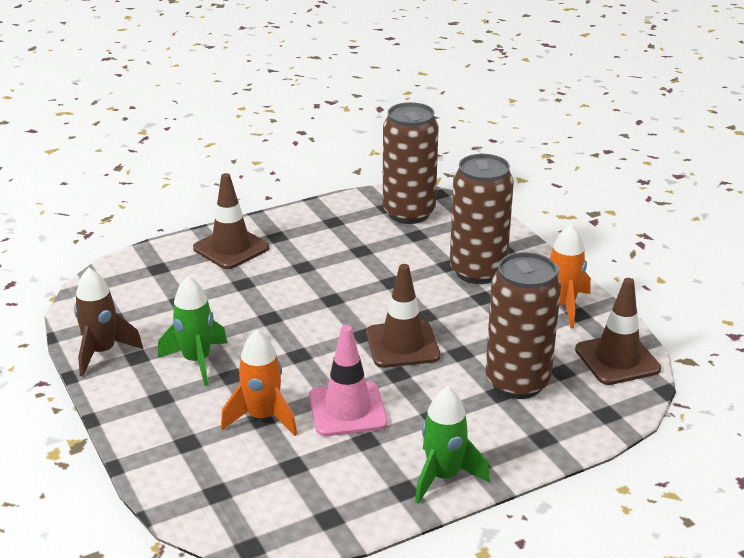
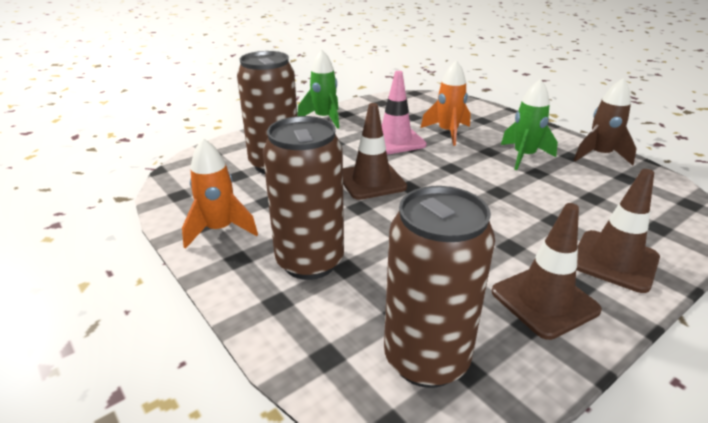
camera: 170 degrees right, 0 degrees up
brown traffic cone [575,278,661,385] -> brown traffic cone moved to [492,203,602,340]

